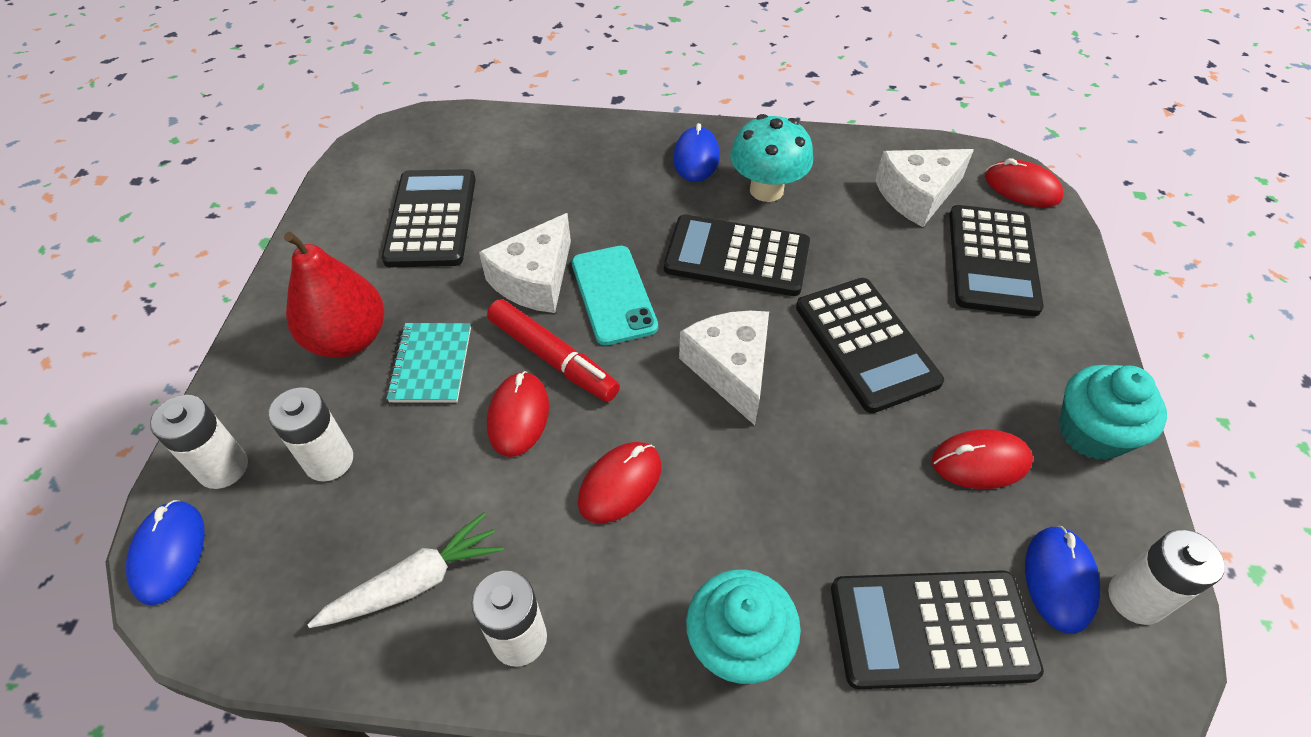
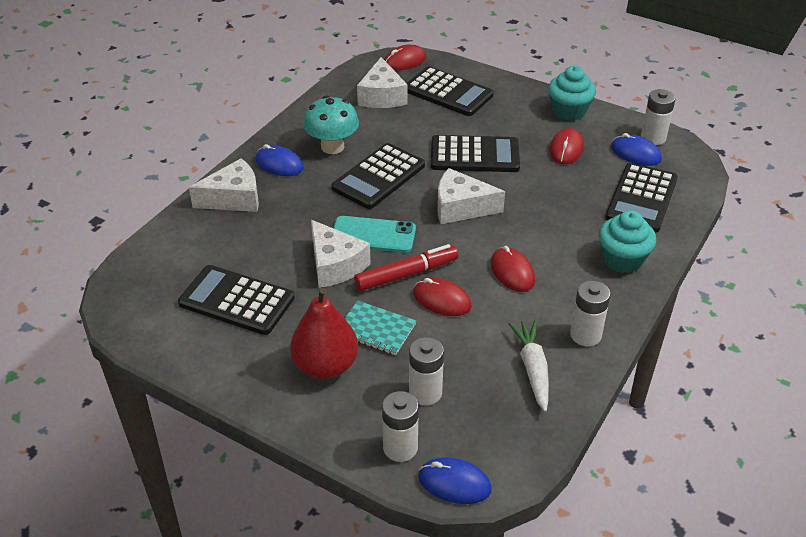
camera: 65 degrees left, 10 degrees down
none -> white cheese [189,158,259,212]

